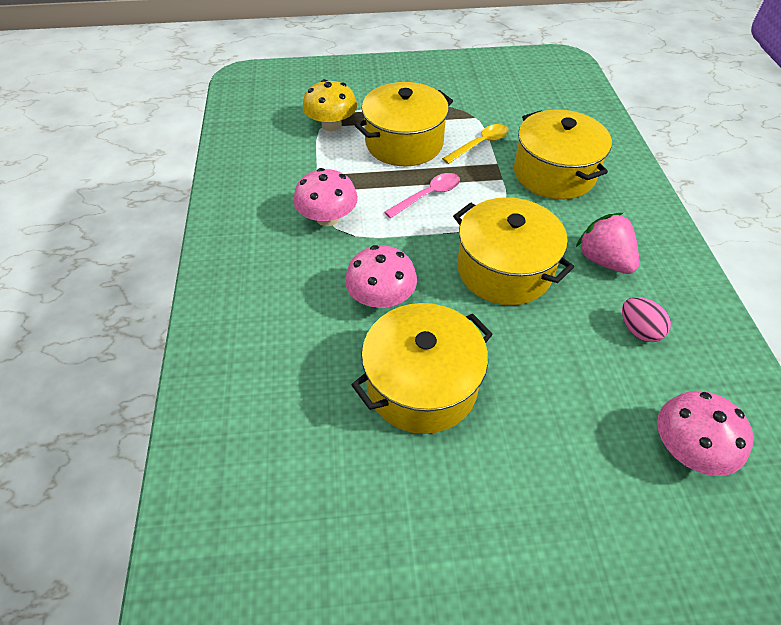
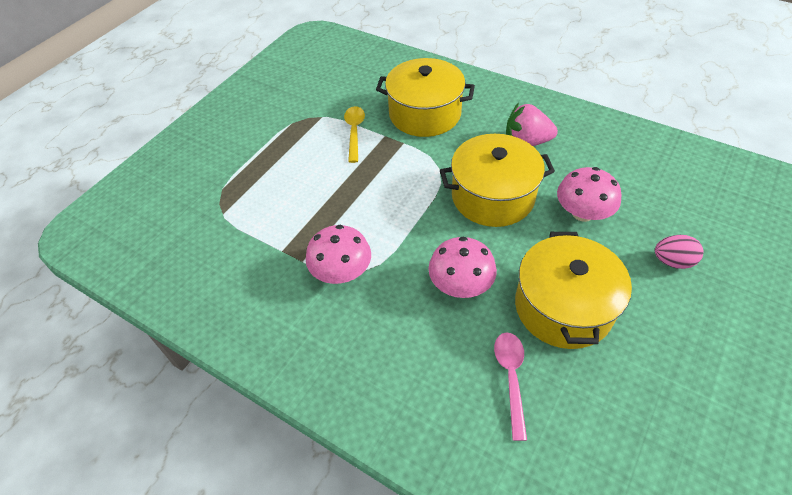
camera: 50 degrees left, 0 degrees up
yellow mushroom [303,79,357,131] -> none
yellow pot [355,82,453,166] -> none
pink spoon [384,173,460,218] -> pink spoon moved to [494,332,527,441]
pink egg [622,297,671,342] -> pink egg moved to [655,235,704,269]
pink mushroom [657,391,754,476] -> pink mushroom moved to [557,167,621,222]

